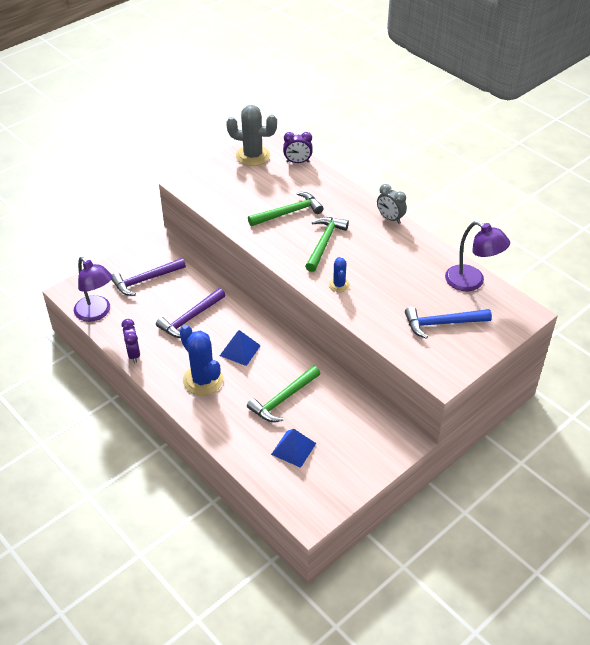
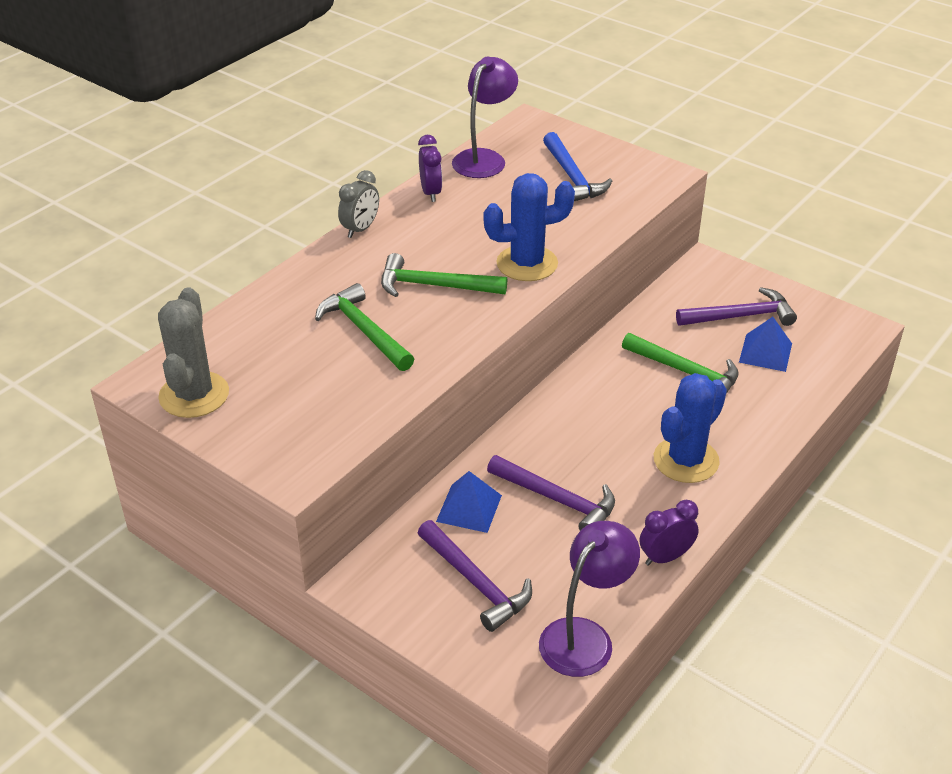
camera: 100 degrees left, 5 degrees down
blue pyramid [220,330,261,366] -> blue pyramid moved to [436,471,502,533]
purple clock [283,132,313,163] -> purple clock moved to [418,135,442,202]
blue cactus [329,257,350,292] -> blue cactus [483,173,575,281], size x1.90
none -> purple hammer [676,287,797,326]

